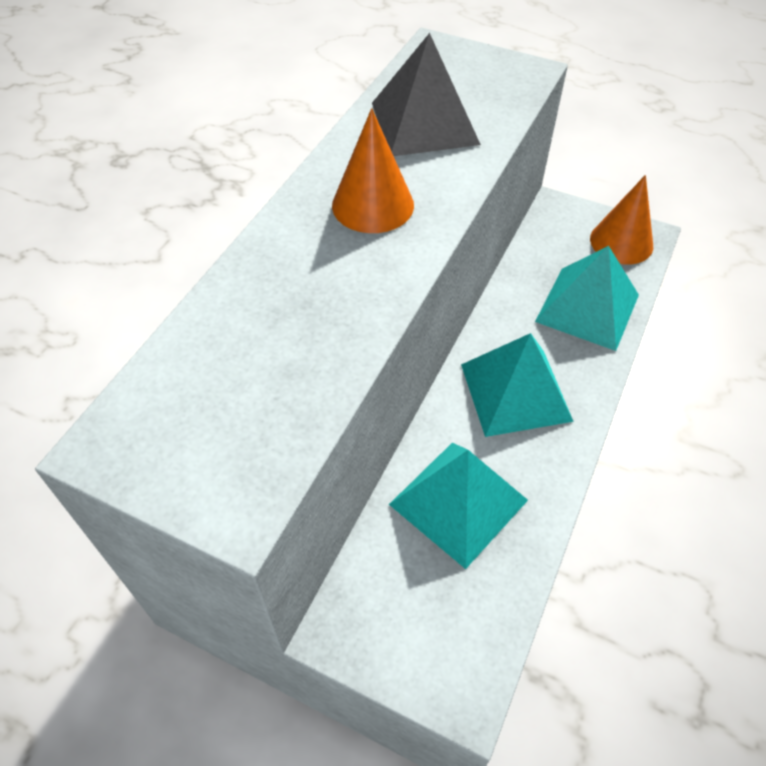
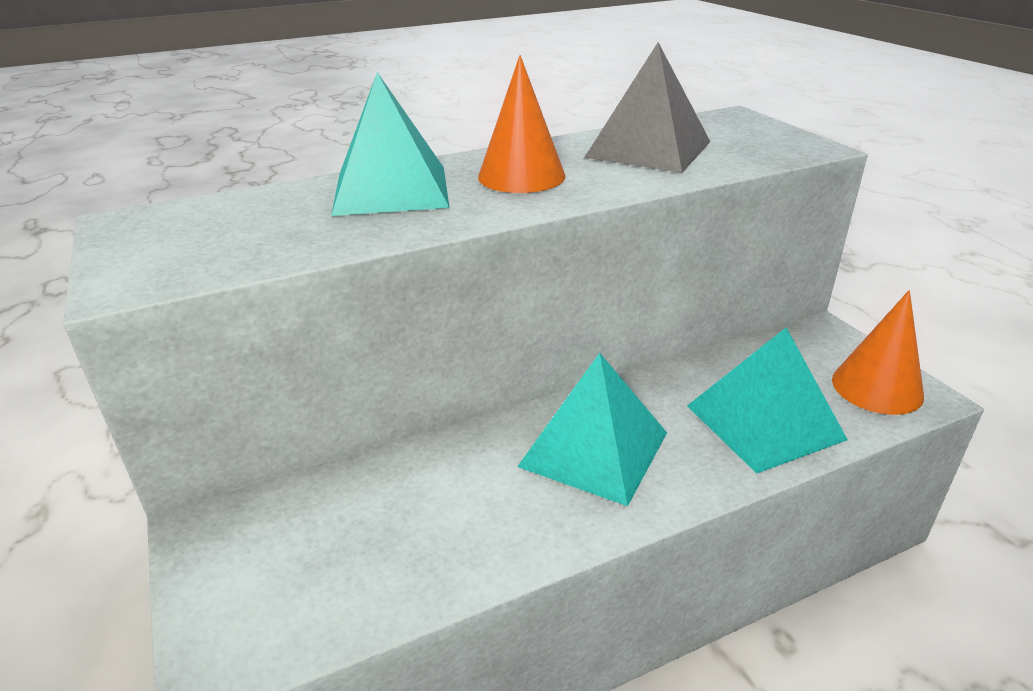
camera: 40 degrees right, 20 degrees down
turquoise pyramid [389,443,528,569] -> turquoise pyramid moved to [331,72,450,216]

